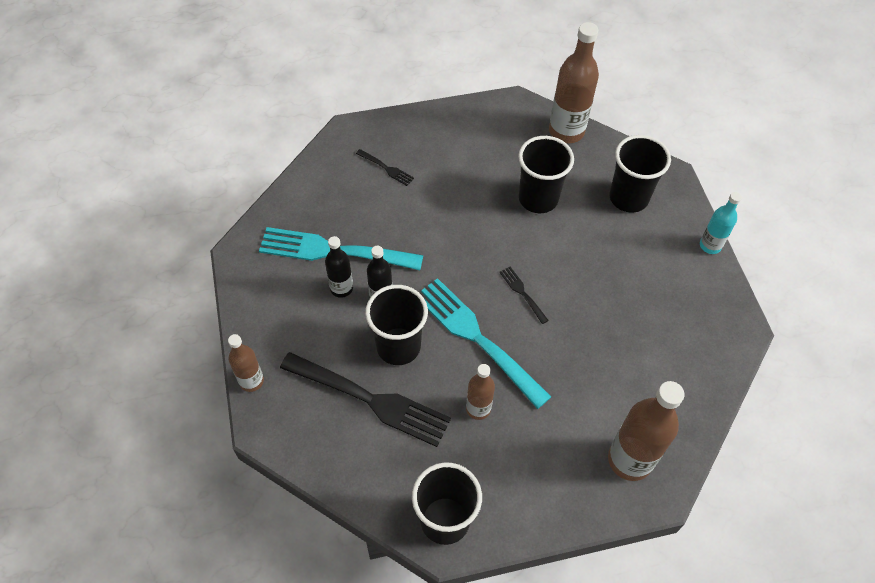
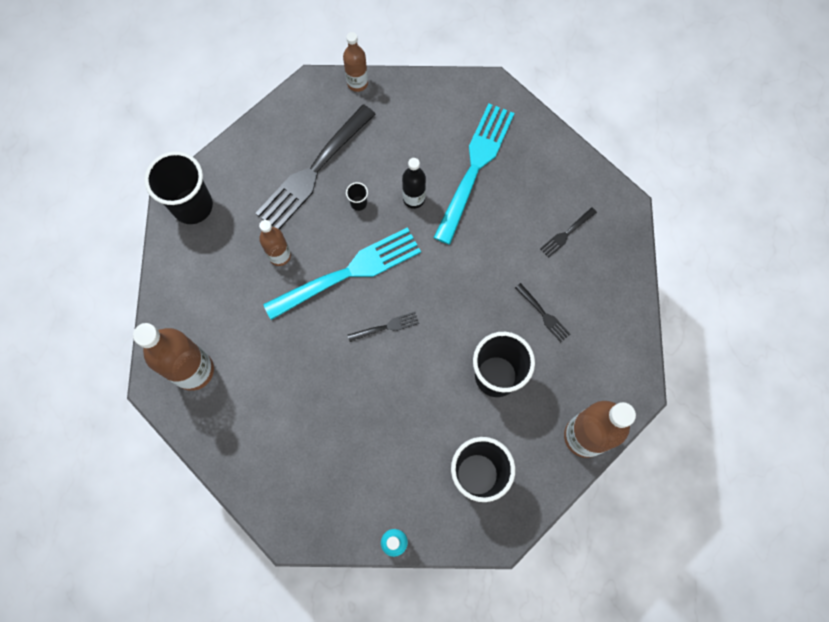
camera: 105 degrees right, 15 degrees up
black bottle [325,236,353,298] -> none
black cup [365,285,428,365] -> black cup [346,182,368,211], size x0.40
none -> black fork [515,283,570,342]

